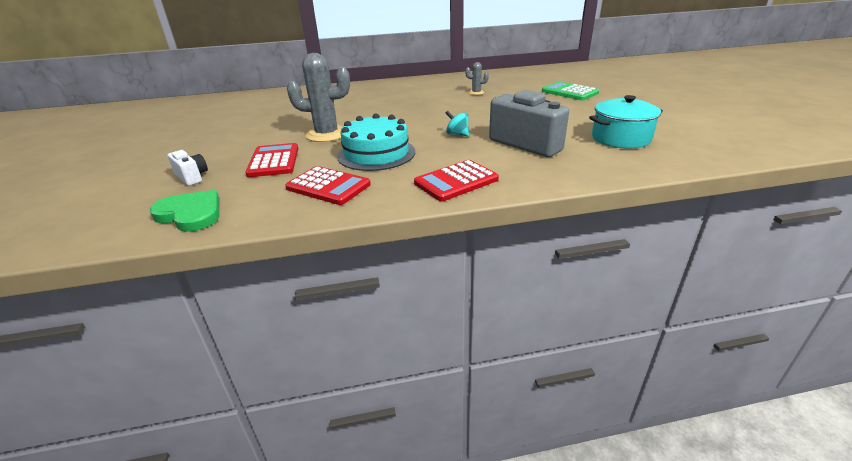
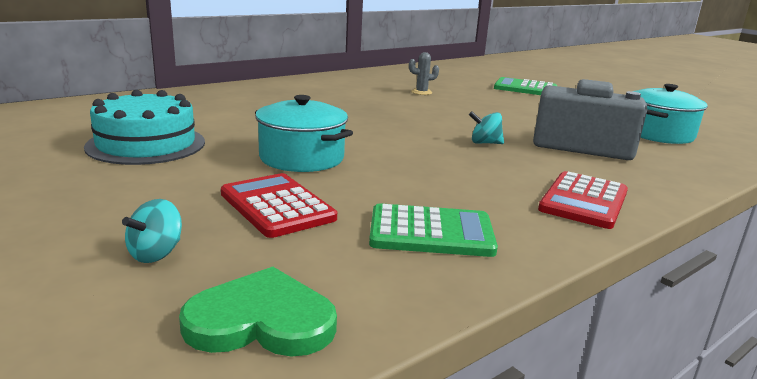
camera: 30 degrees left, 10 degrees down
white camera [168,150,208,186] -> turquoise spinning top [122,199,182,263]
red calculator [285,166,371,205] -> green calculator [369,203,498,257]
grey cactus [287,53,350,142] -> turquoise pot [255,95,353,172]
turquoise cake [337,114,415,171] -> turquoise cake moved to [84,90,205,165]

